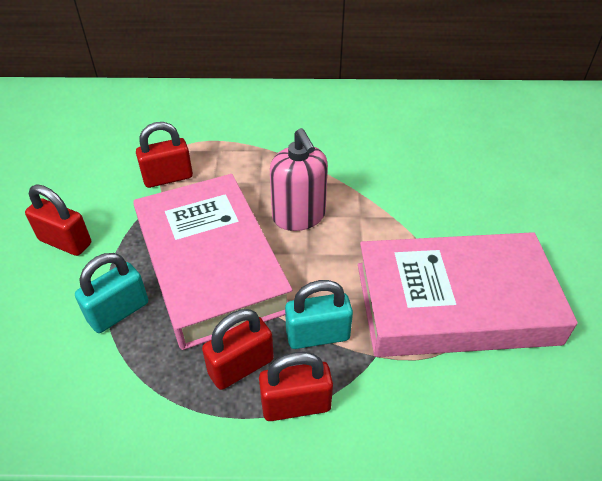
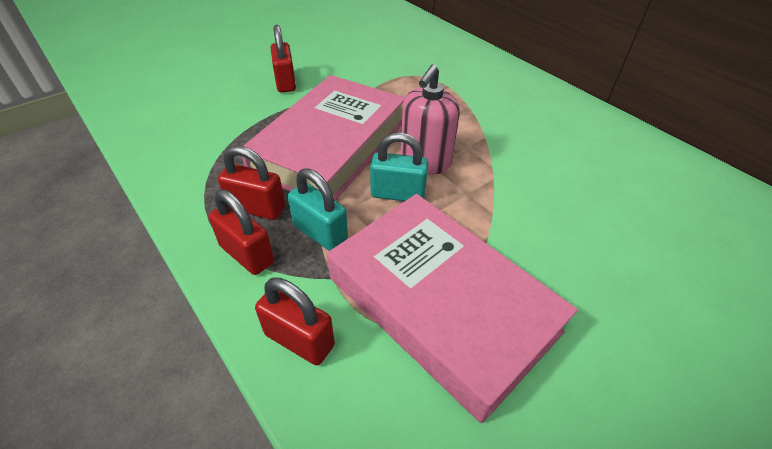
camera: 50 degrees right, 0 degrees up
turquoise padlock [75,253,148,333] -> turquoise padlock moved to [370,132,429,201]
red padlock [136,122,193,188] -> red padlock moved to [255,277,335,365]

